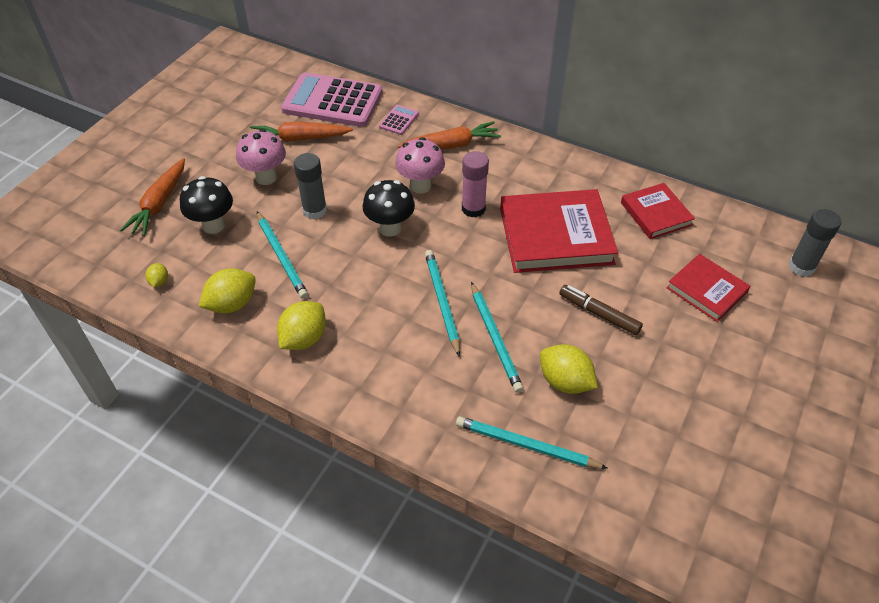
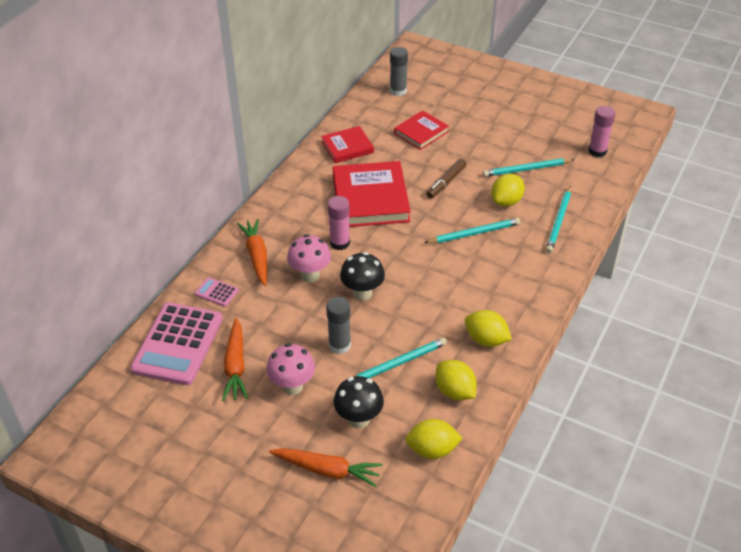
camera: 90 degrees left, 5 degrees down
yellow lemon [146,263,168,287] -> yellow lemon [405,419,463,459], size x1.98
turquoise pencil [425,250,460,357] -> turquoise pencil moved to [483,158,575,177]
none -> pink glue stick [588,106,615,157]

